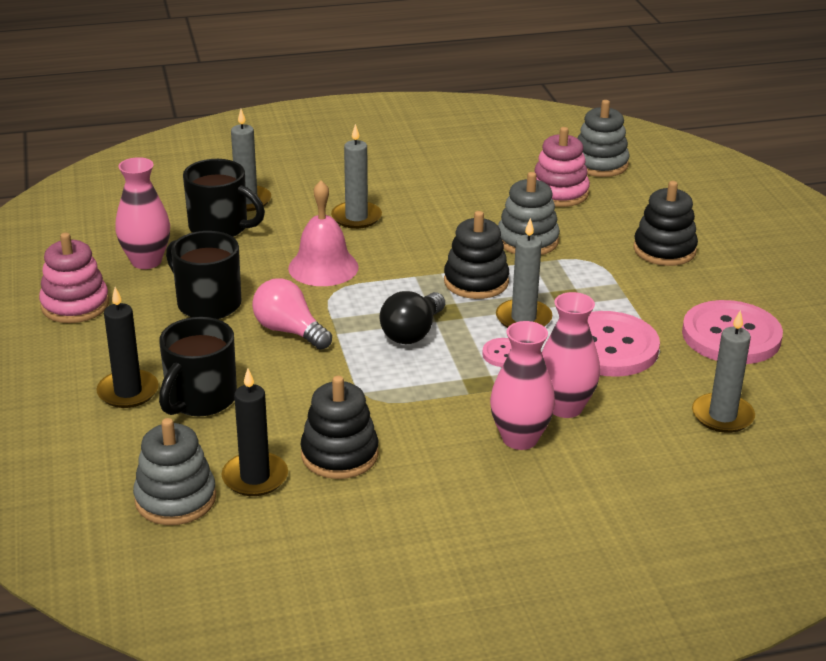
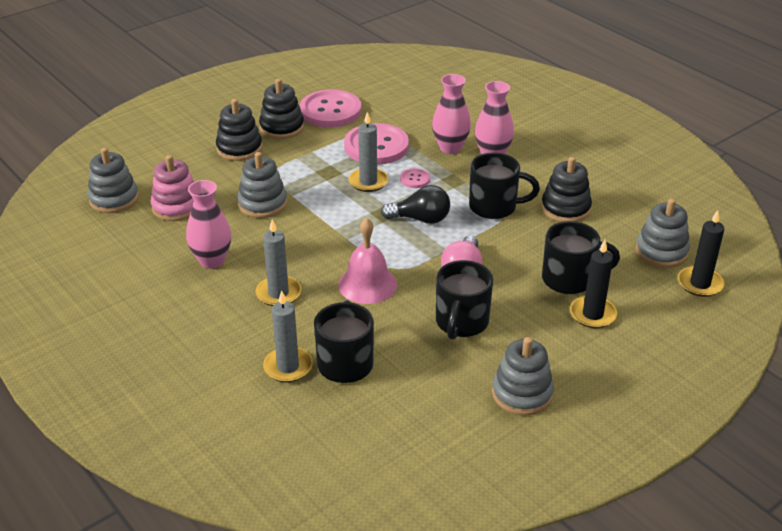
camera: 115 degrees left, 5 degrees up
pink stacking toy [39,233,109,323] -> grey stacking toy [492,337,554,415]
pink vase [115,157,170,269] -> pink vase moved to [186,180,231,269]
black candle [222,368,288,496] -> black candle moved to [678,210,724,297]
black stacking toy [444,211,509,299] -> black stacking toy moved to [259,79,304,139]
grey candle [692,310,755,433] -> none
none -> black mug [469,153,540,219]

